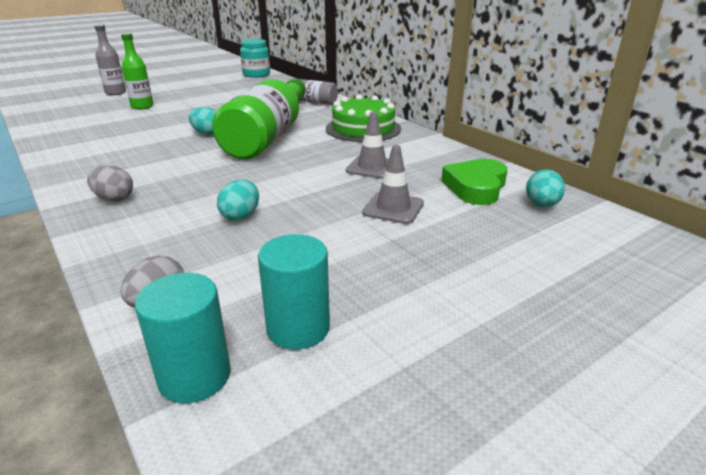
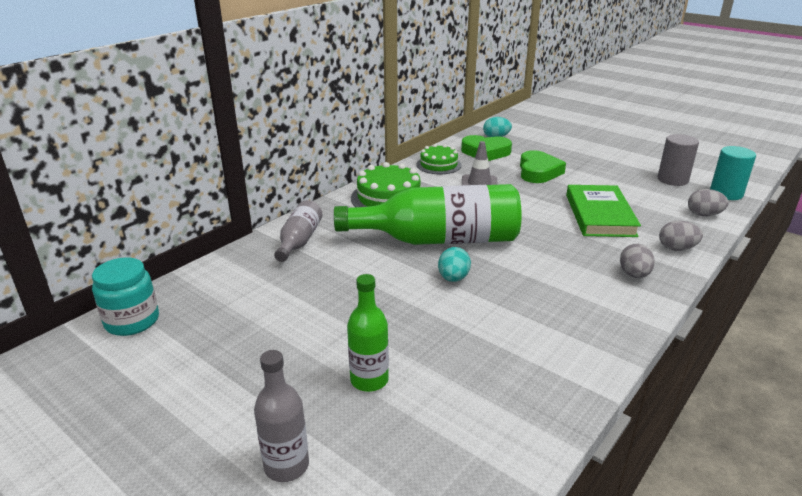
camera: 105 degrees left, 0 degrees up
turquoise egg [217,180,259,221] -> green book [566,185,641,237]
turquoise cylinder [258,234,330,350] -> grey cylinder [657,134,699,186]
grey traffic cone [362,145,424,224] -> green heart [520,150,566,183]
none -> green cake [416,144,462,174]
none -> grey egg [659,221,703,251]

